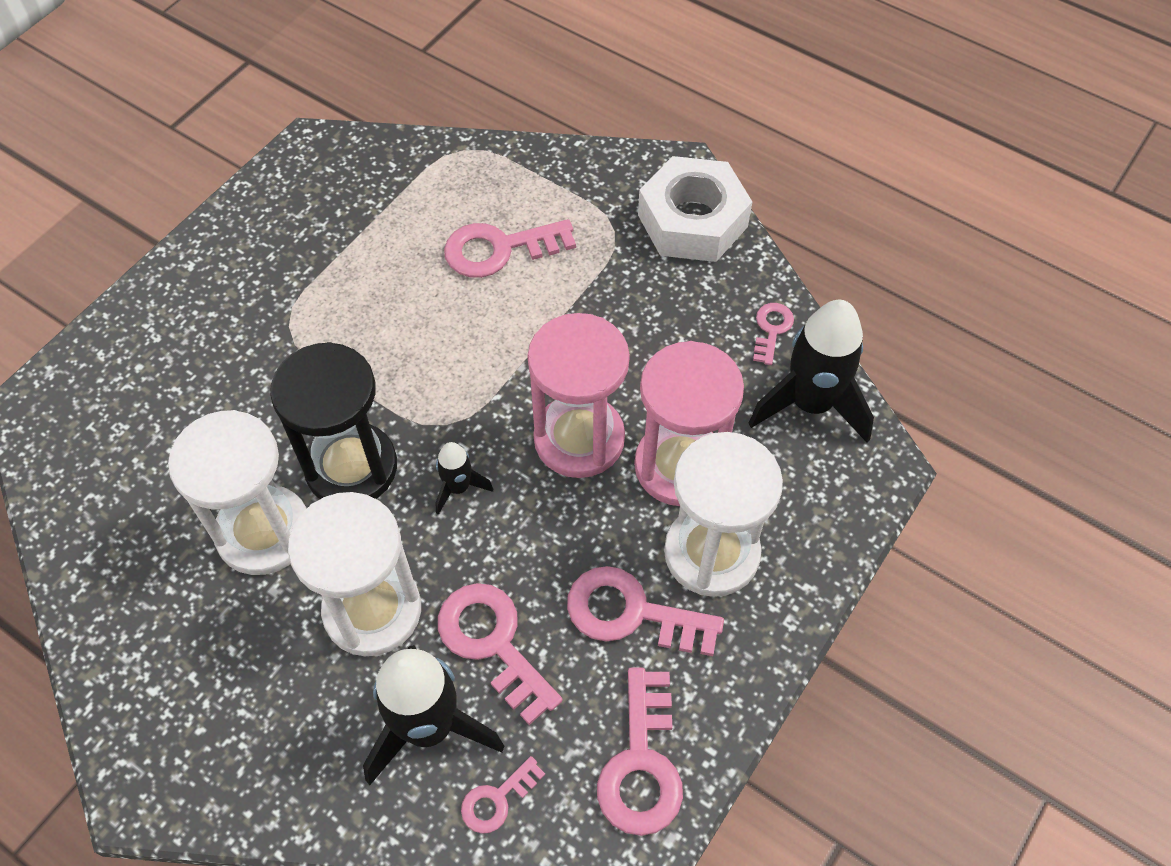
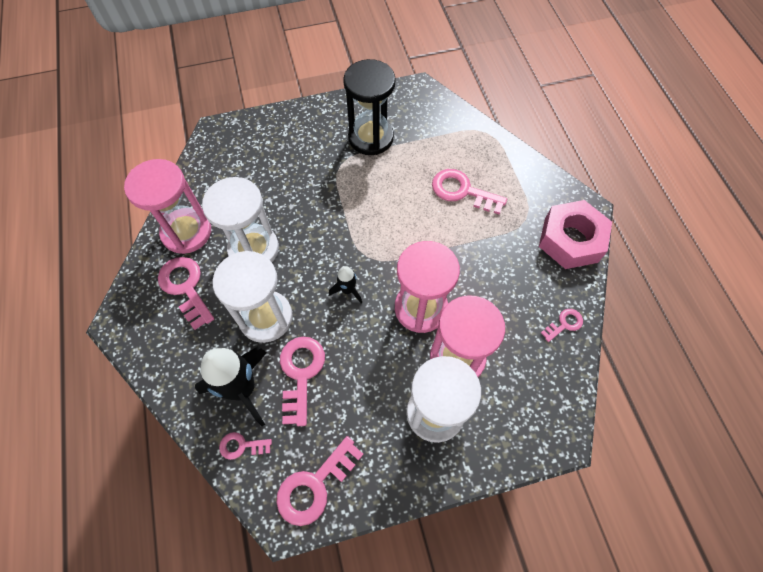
camera: 40 degrees right, 5 degrees up
black hourglass [270,342,397,499] -> black hourglass moved to [343,59,396,155]
pink key [567,566,724,656] -> pink key moved to [158,257,214,330]
white nut [638,156,752,262] -> pink nut [539,200,612,269]
black rocket [748,300,874,443] -> none
none -> pink hourglass [124,159,211,254]

